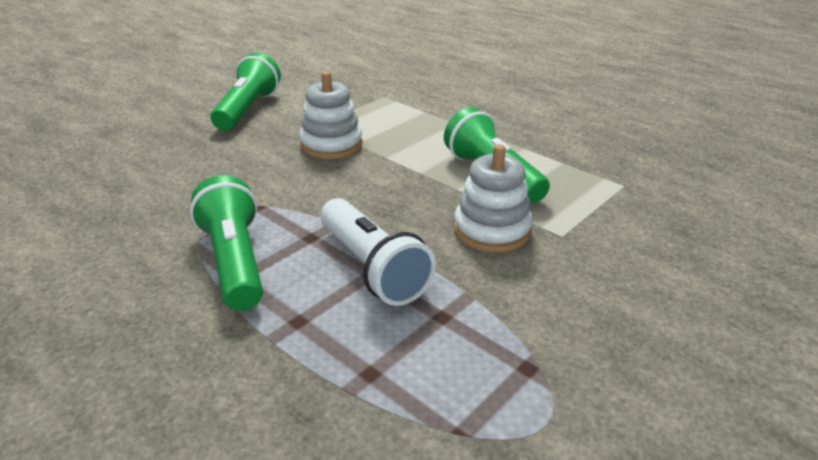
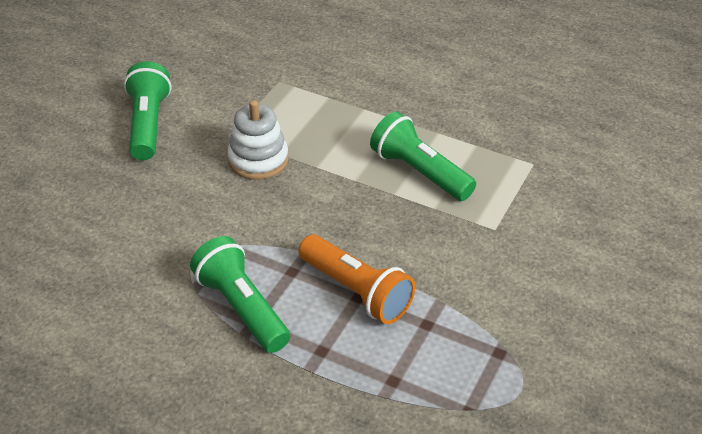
camera: 15 degrees left, 10 degrees up
white flashlight [321,198,436,306] -> orange flashlight [298,235,415,324]
white stacking toy [454,144,533,252] -> none

